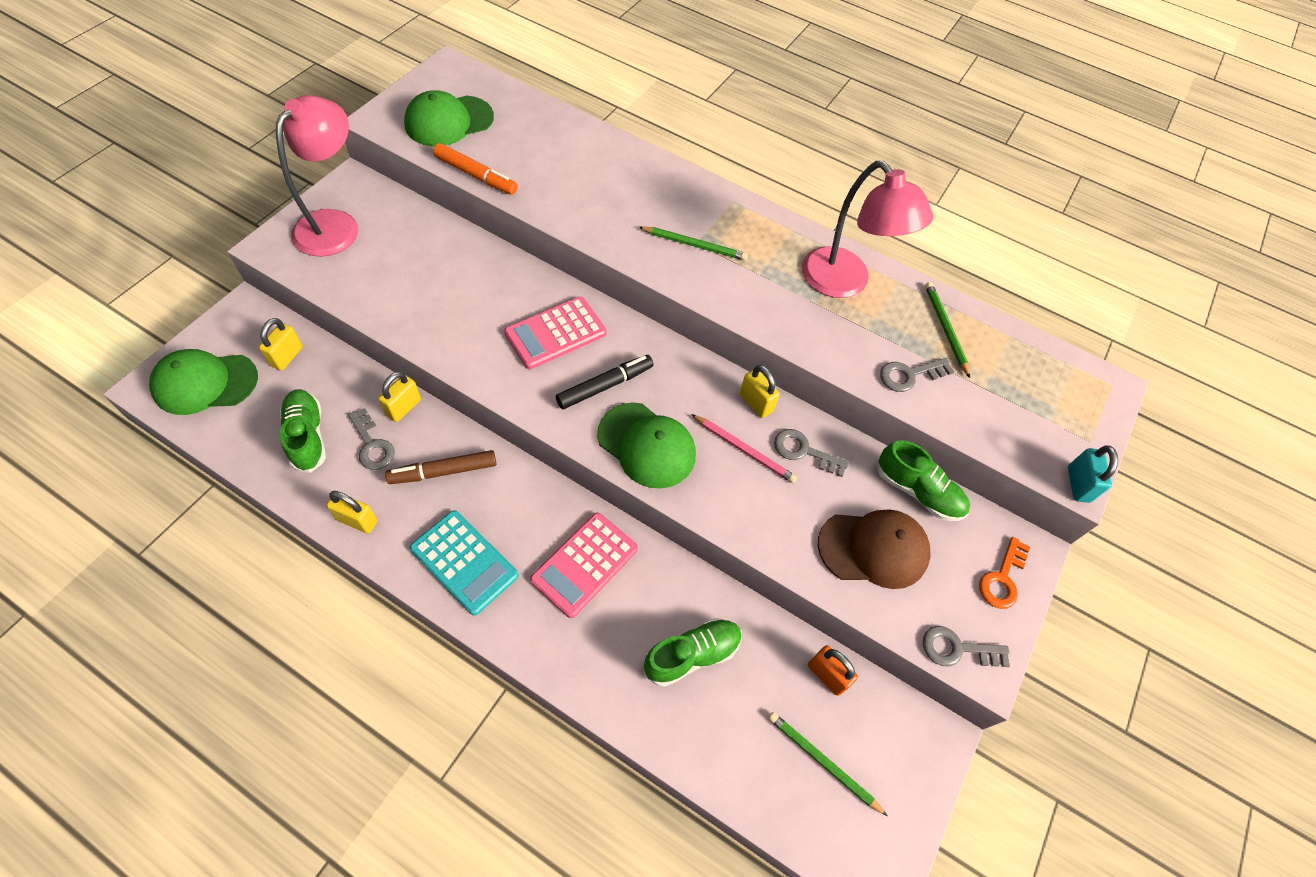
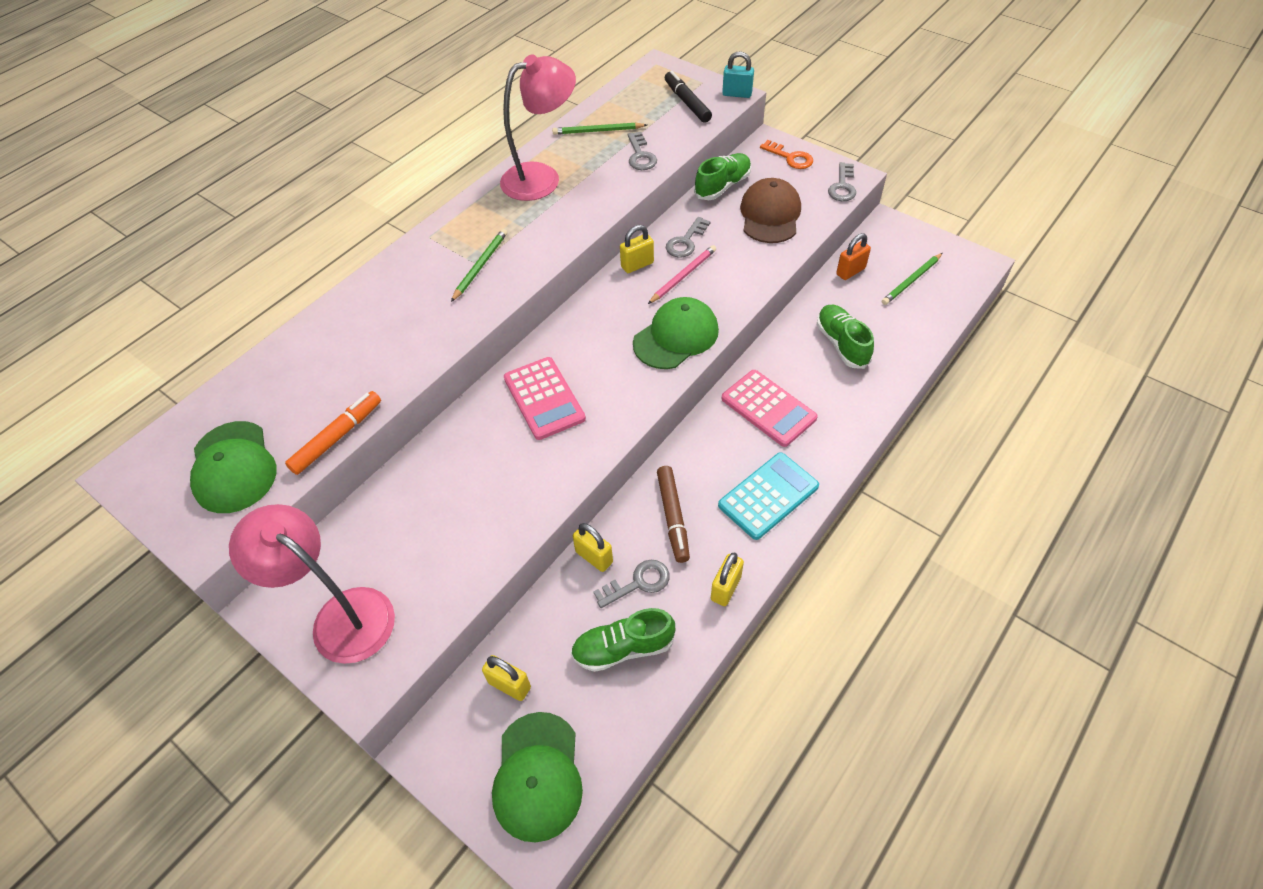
camera: 75 degrees left, 5 degrees down
black marker [556,355,654,409] -> black marker moved to [665,71,712,123]

